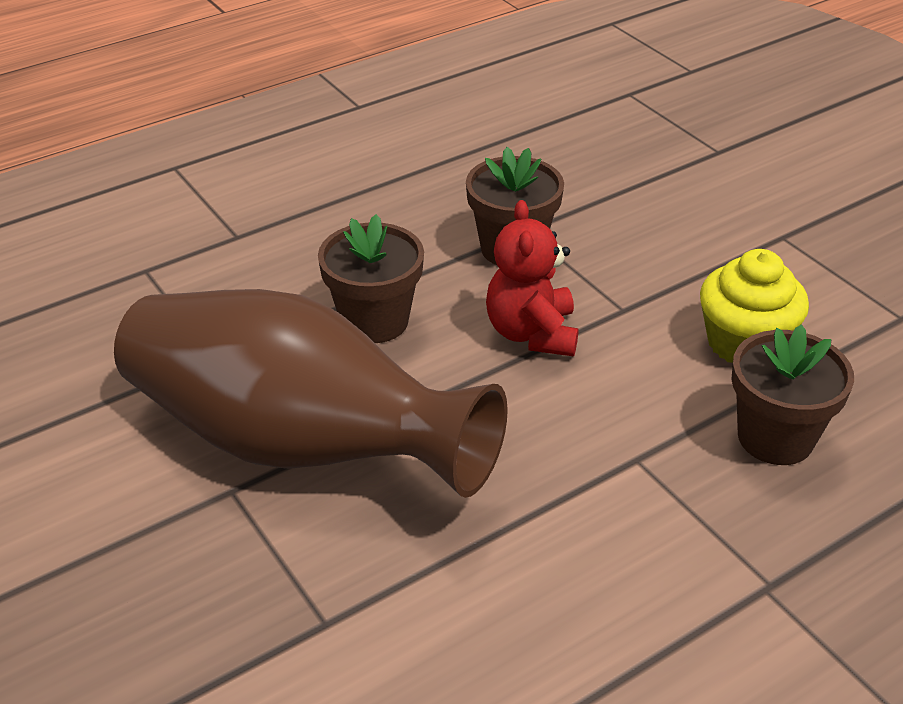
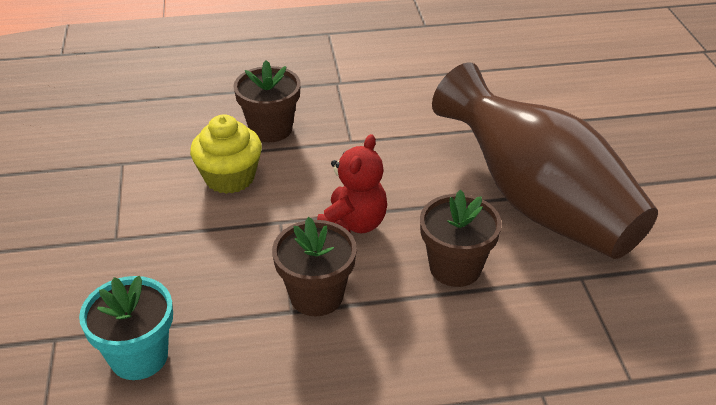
camera: 155 degrees left, 0 degrees up
none -> turquoise flower pot [79,276,173,380]

